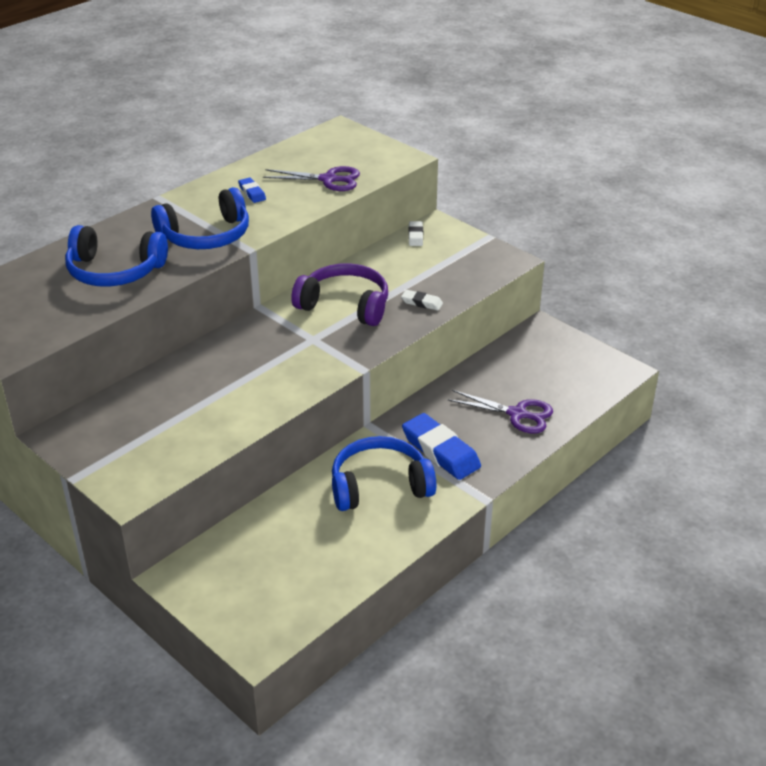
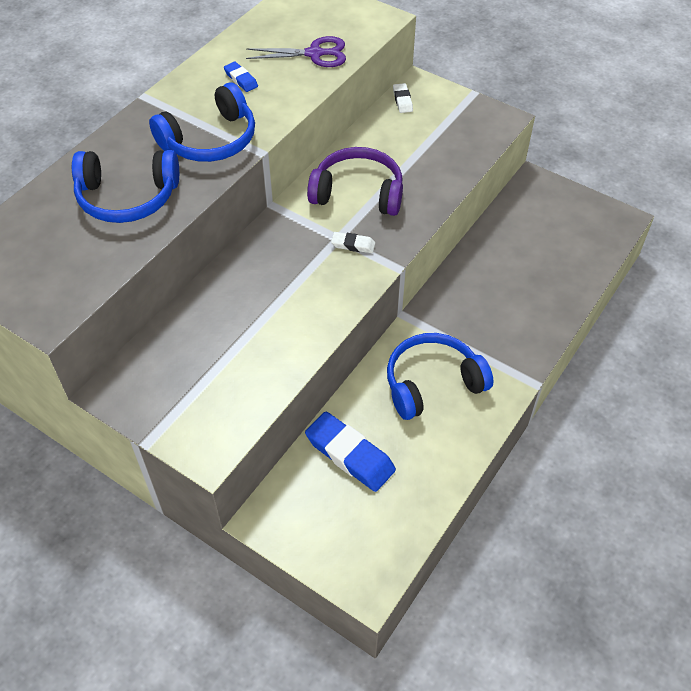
camera: 10 degrees left, 15 degrees up
white eraser [401,290,443,311] -> white eraser moved to [331,232,375,253]
blue eraser [402,413,481,480] -> blue eraser moved to [305,412,396,492]
purple scissors [447,390,553,433] -> none

